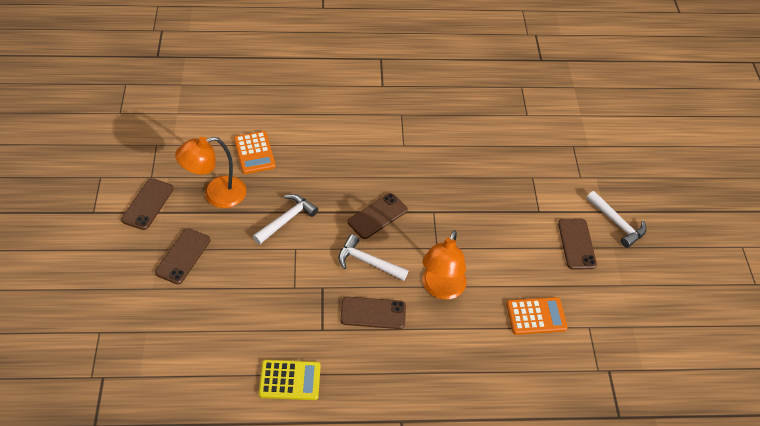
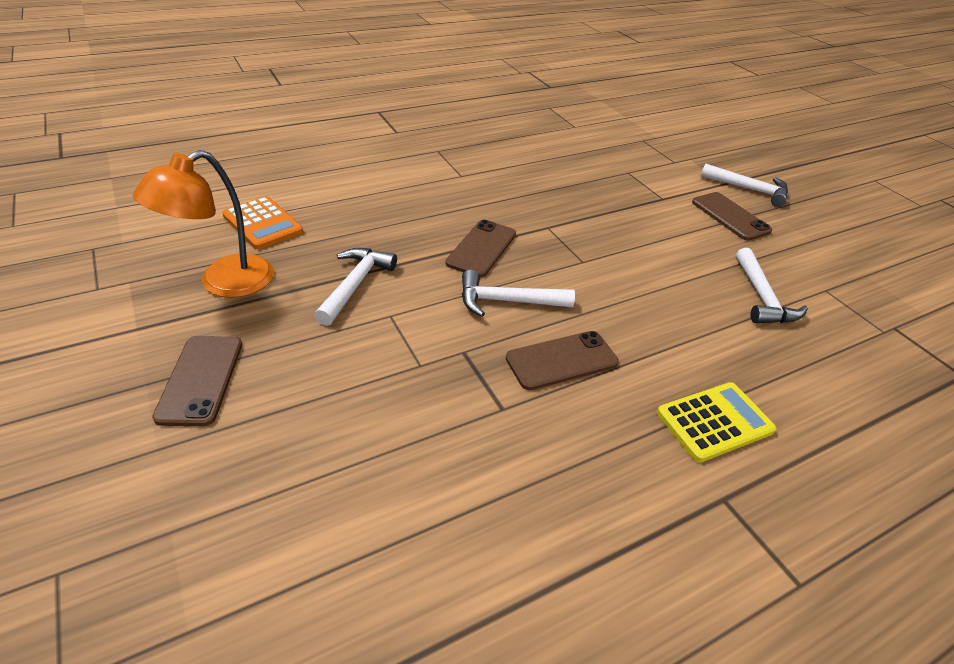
camera: 25 degrees left, 10 degrees down
brown phone [121,178,174,230] -> none
yellow calculator [259,360,321,400] -> yellow calculator moved to [657,382,777,462]
orange lamp [423,230,467,300] -> none
orange calculator [507,297,568,335] -> white hammer [736,248,808,323]

